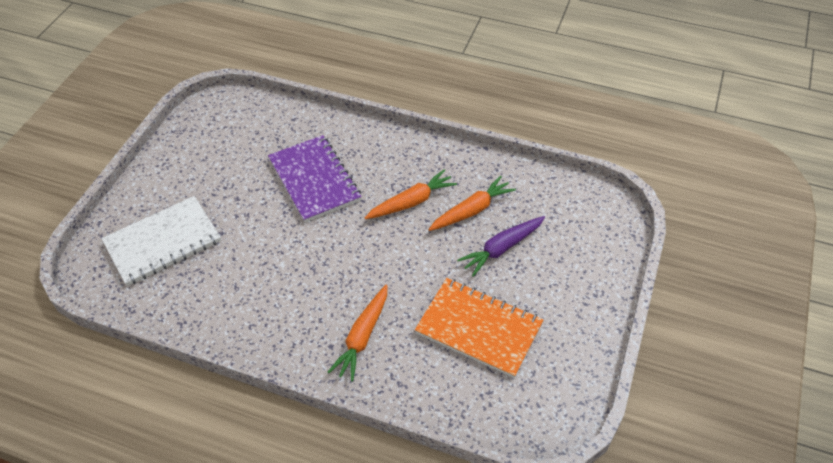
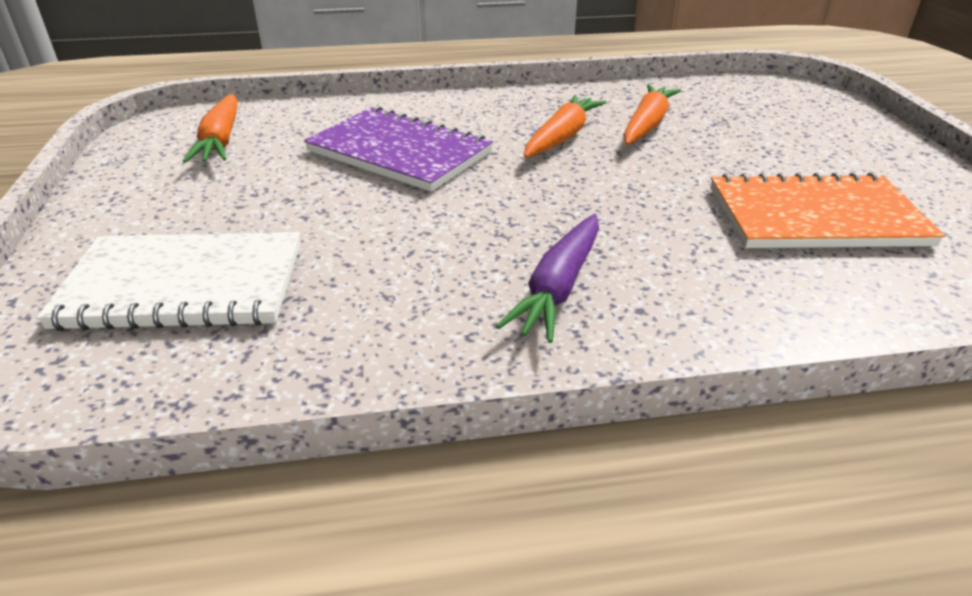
camera: 30 degrees left, 15 degrees down
white notebook [101,196,221,286] -> white notebook turned 60 degrees clockwise [37,232,301,331]
orange carrot [328,285,387,382] -> orange carrot moved to [183,94,238,163]
purple carrot [457,216,545,277] -> purple carrot moved to [496,214,599,343]

